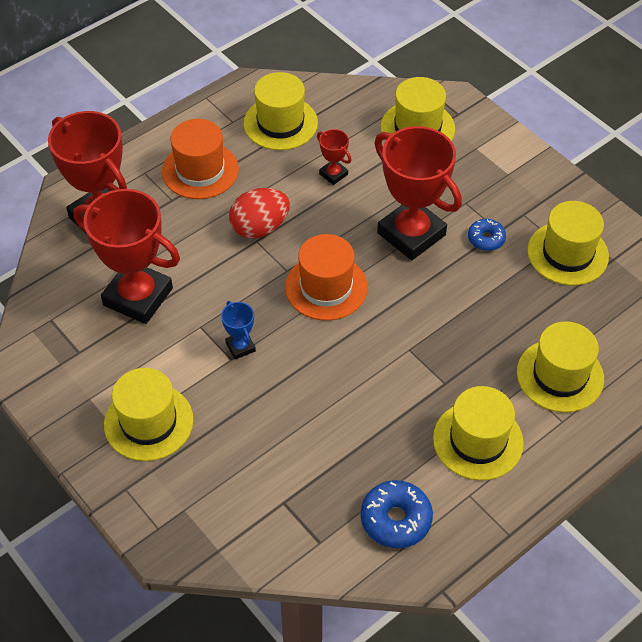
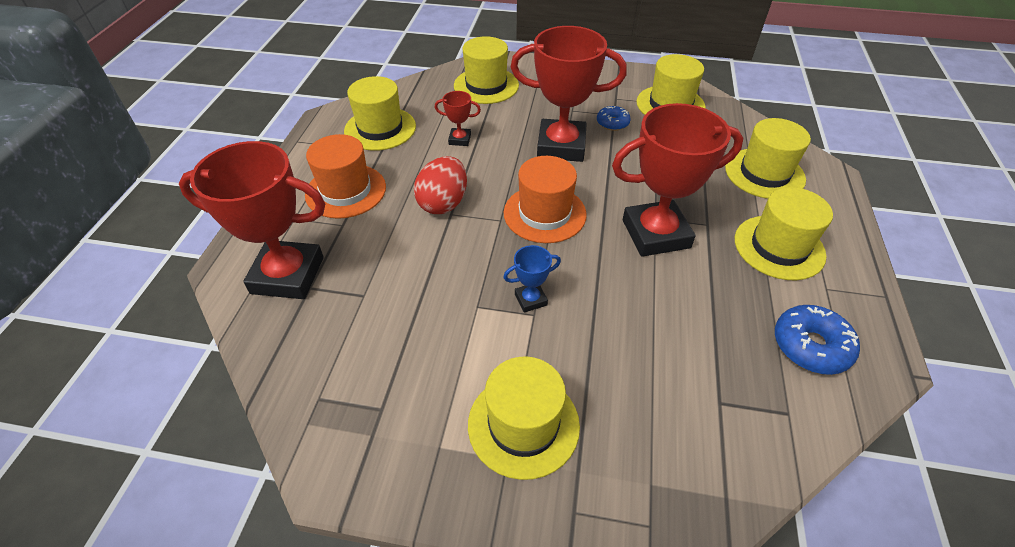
camera: 40 degrees left, 5 degrees down
red trophy [74,189,180,324] -> red trophy moved to [612,103,743,257]
blue trophy [221,301,256,359] -> blue trophy turned 45 degrees counterclockwise [503,245,561,313]

